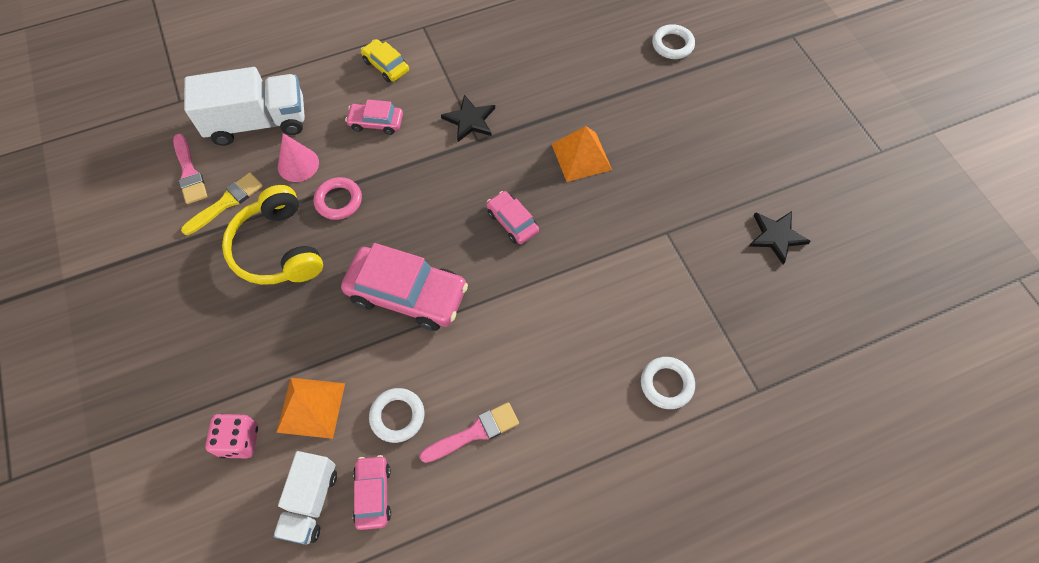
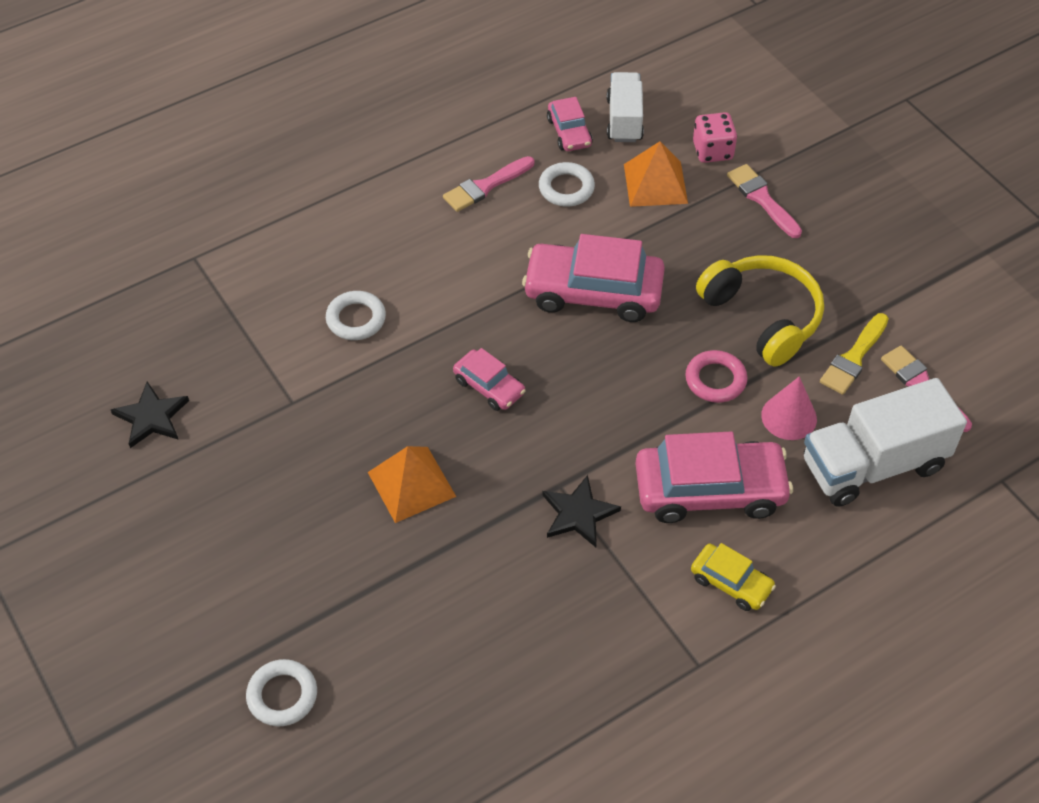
camera: 170 degrees right, 10 degrees down
pink car [345,99,403,135] -> pink car [635,431,793,523], size x1.92
white ring [641,357,695,409] -> white ring moved to [326,291,386,340]
none -> pink brush [727,164,802,238]

